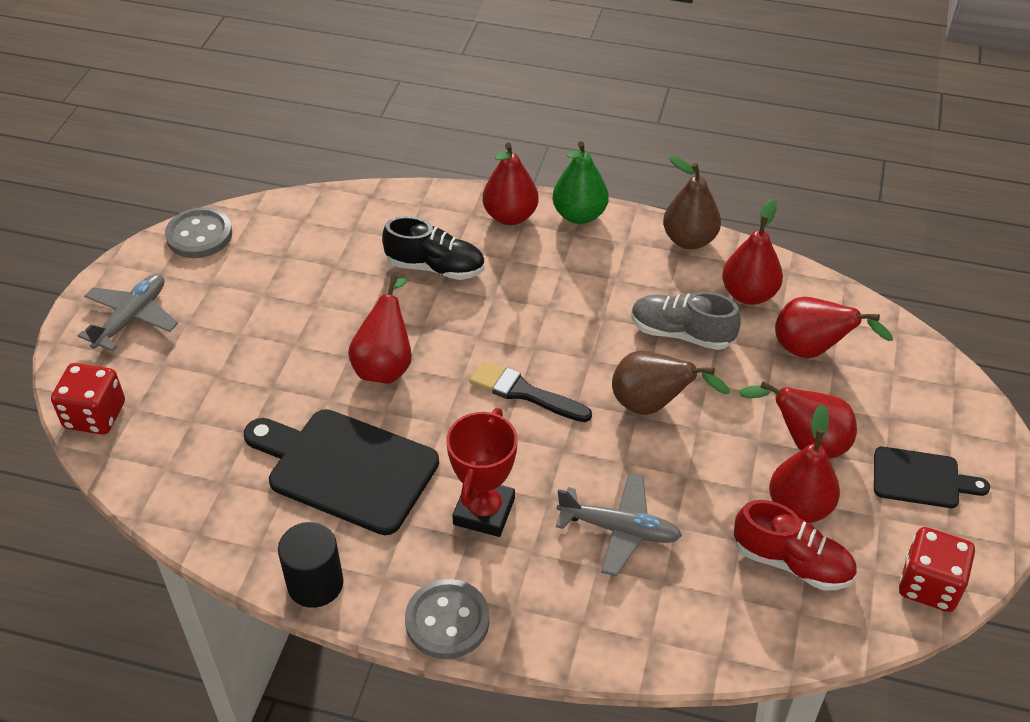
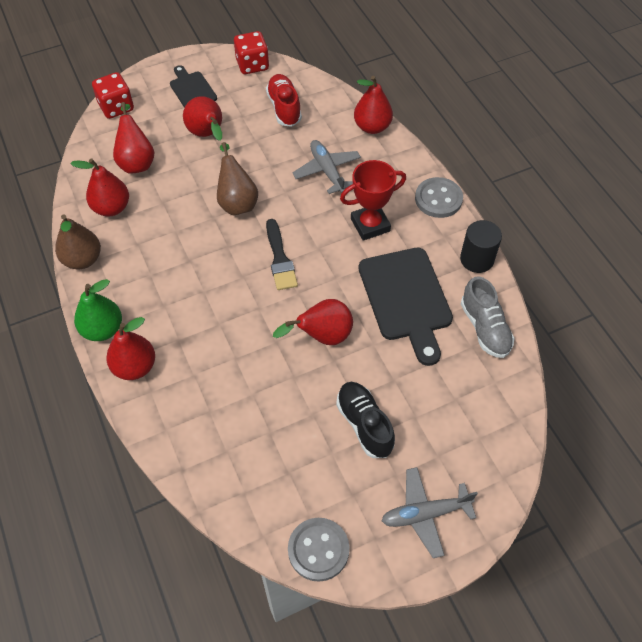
camera: 130 degrees left, 10 degrees up
red dice [51,363,125,435] -> red dice moved to [92,72,134,119]
black shoe [382,216,485,280] -> black shoe moved to [336,382,395,458]
grey shoe [631,292,741,350] -> grey shoe moved to [461,276,515,358]
red pear [769,405,840,523] -> red pear moved to [354,76,393,134]

